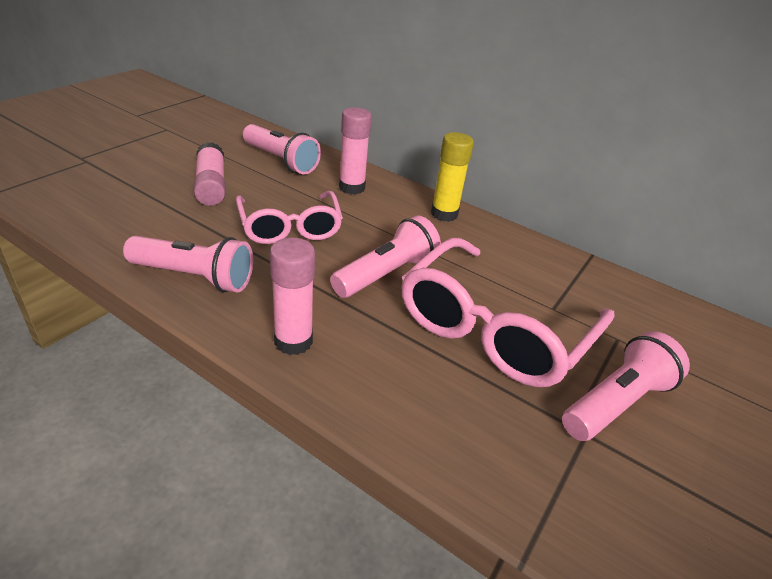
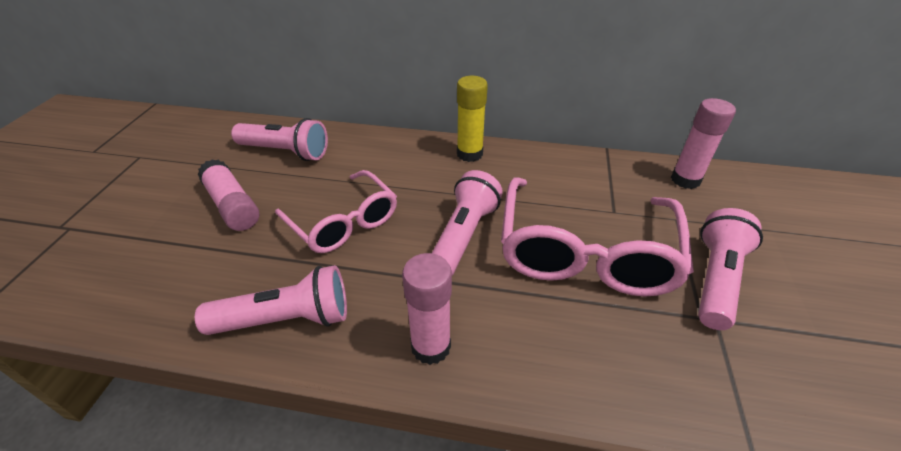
camera: 20 degrees left, 5 degrees up
pink glue stick [339,107,372,195] -> pink glue stick moved to [671,98,736,189]

